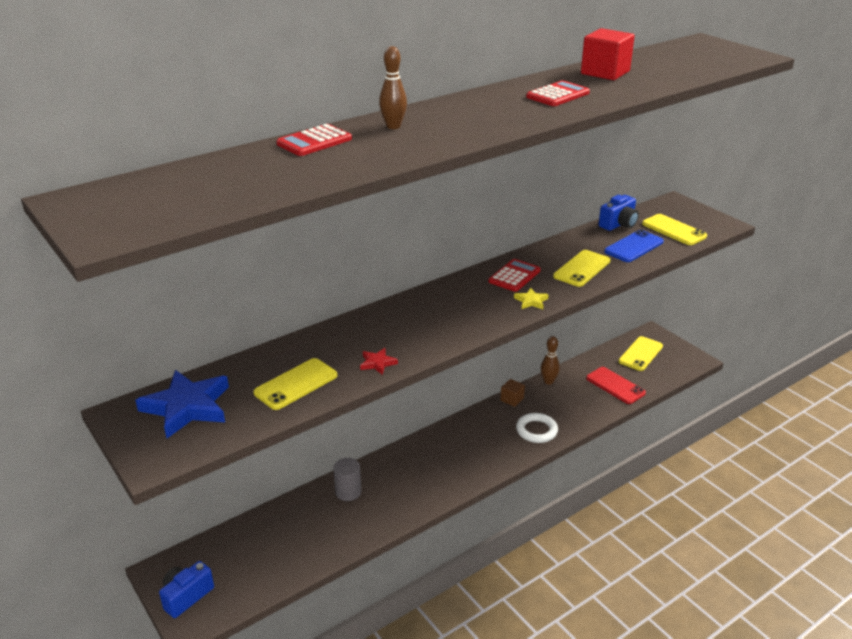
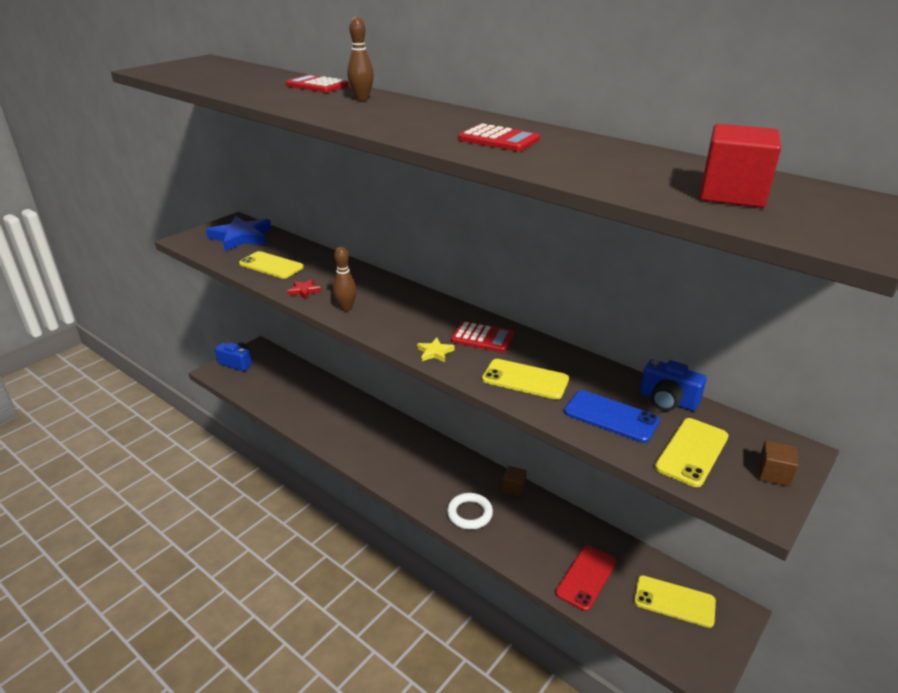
camera: 75 degrees right, 0 degrees up
grey cylinder [333,458,361,501] -> none
brown bowling pin [541,336,560,385] -> brown bowling pin moved to [333,247,356,311]
red cube [581,28,635,80] -> red cube moved to [700,124,781,208]
none -> brown cube [758,440,798,487]

